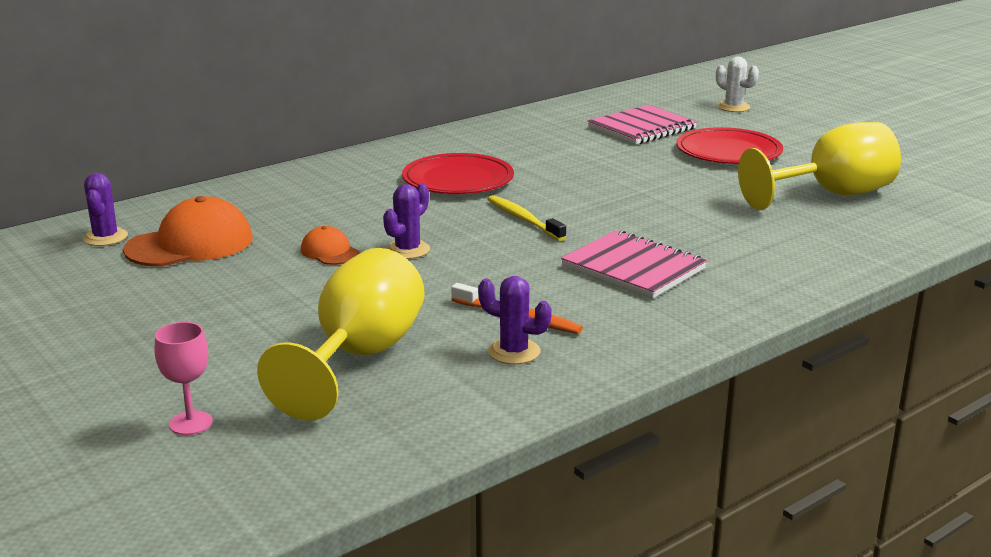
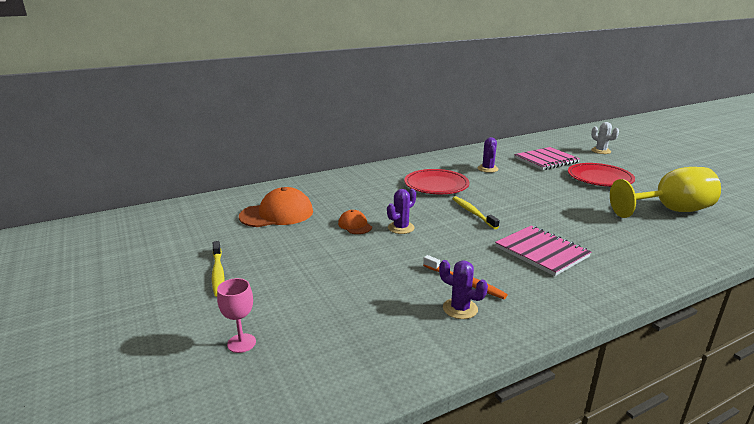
camera: 10 degrees right, 0 degrees up
purple cactus [83,173,128,246] -> purple cactus moved to [478,137,499,173]
yellow goblet [257,248,424,420] -> none
none -> yellow toothbrush [212,241,224,297]

